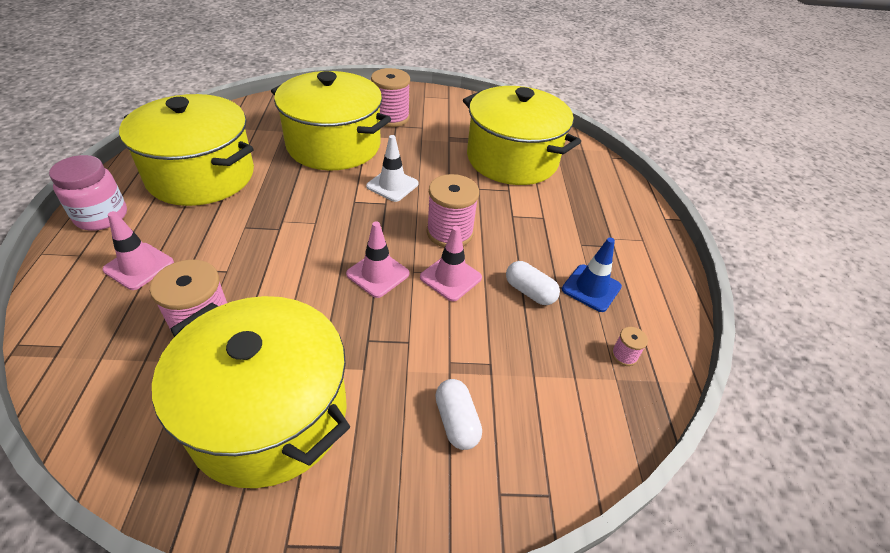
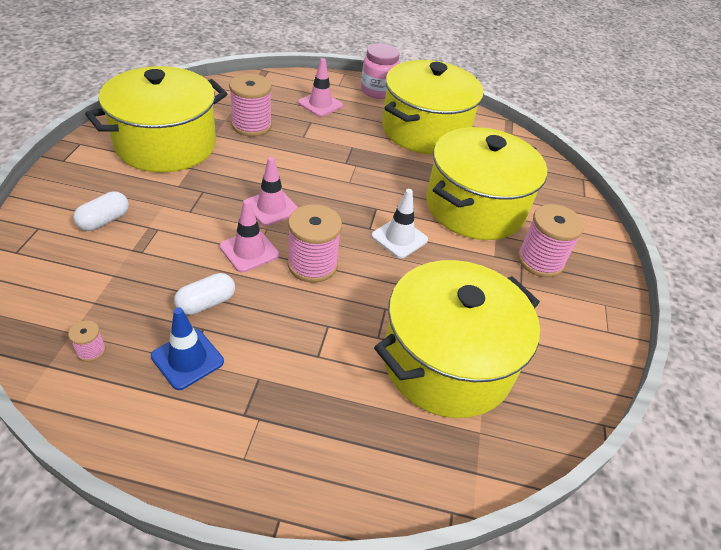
camera: 100 degrees right, 0 degrees up
white capsule [435,379,482,450] -> white capsule turned 45 degrees counterclockwise [73,191,129,231]

